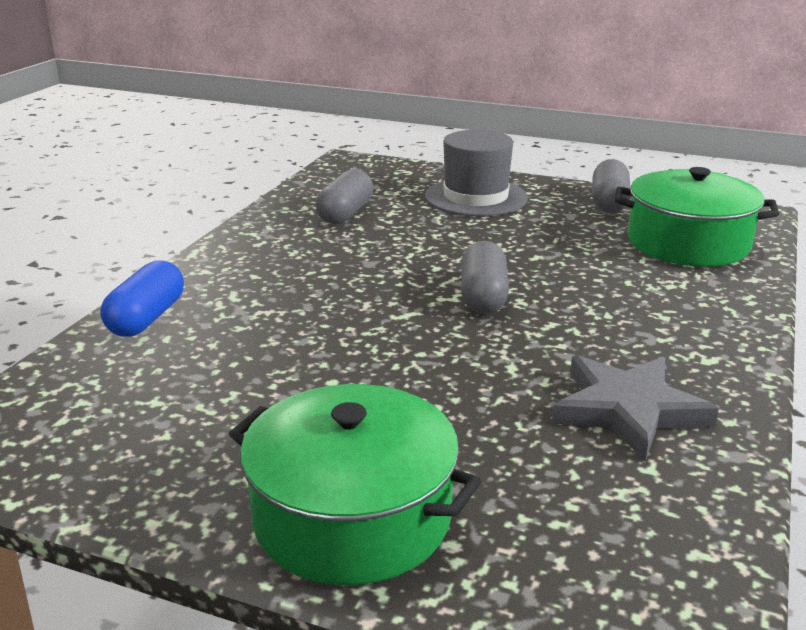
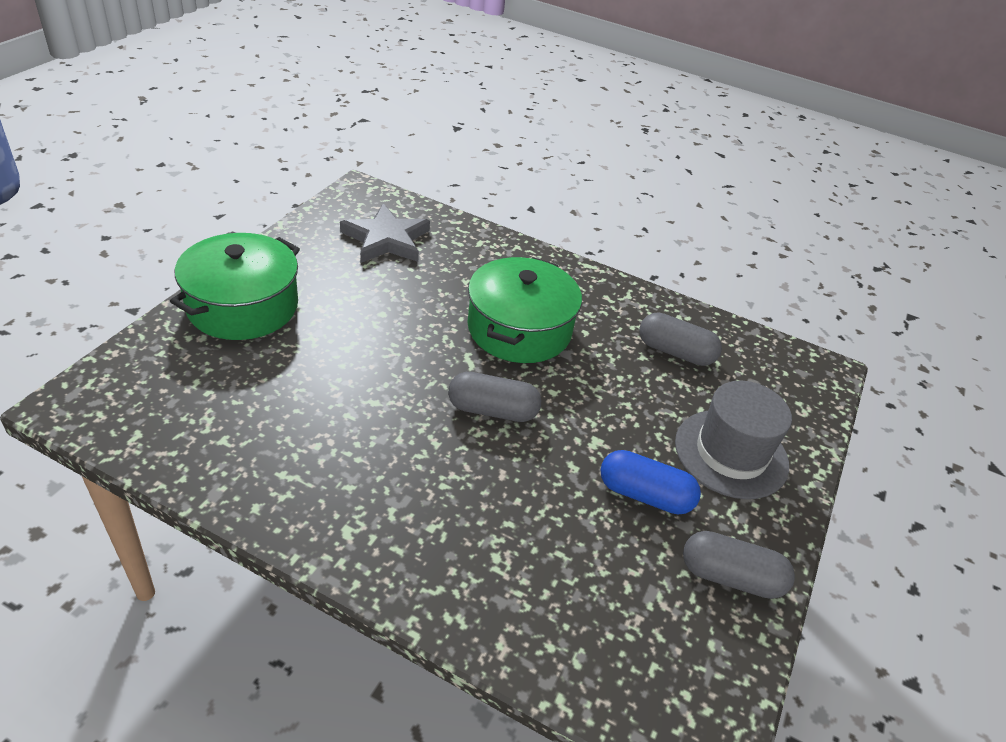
camera: 90 degrees right, 15 degrees up
blue capsule [101,260,184,337] -> blue capsule moved to [600,450,701,515]
grey star [552,355,719,461] -> grey star moved to [340,203,430,263]
green pot [615,167,779,267] -> green pot moved to [467,257,582,363]

